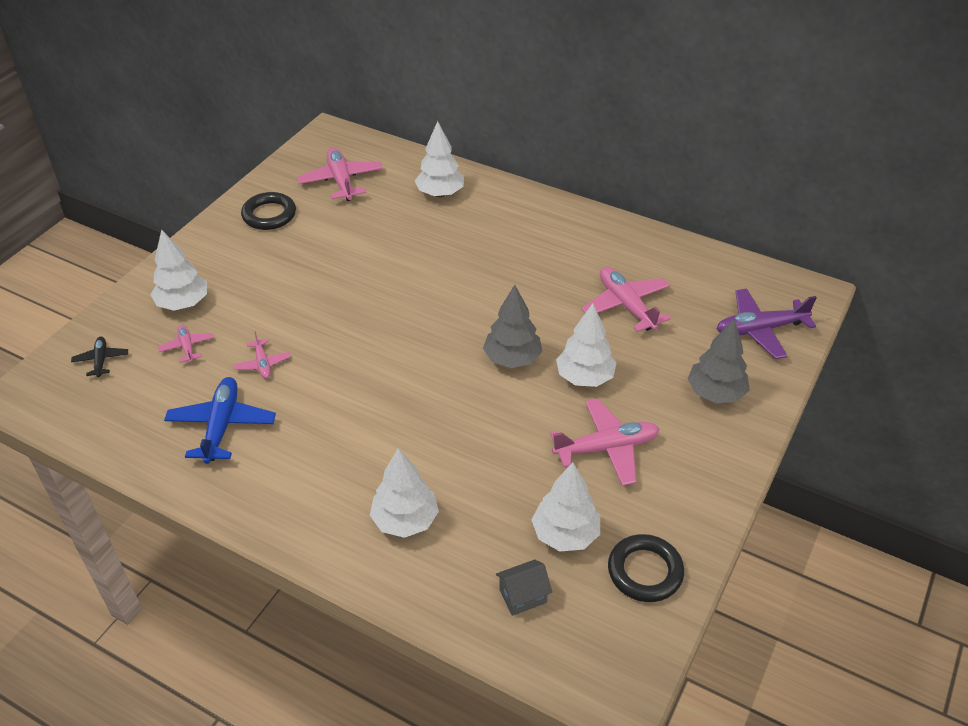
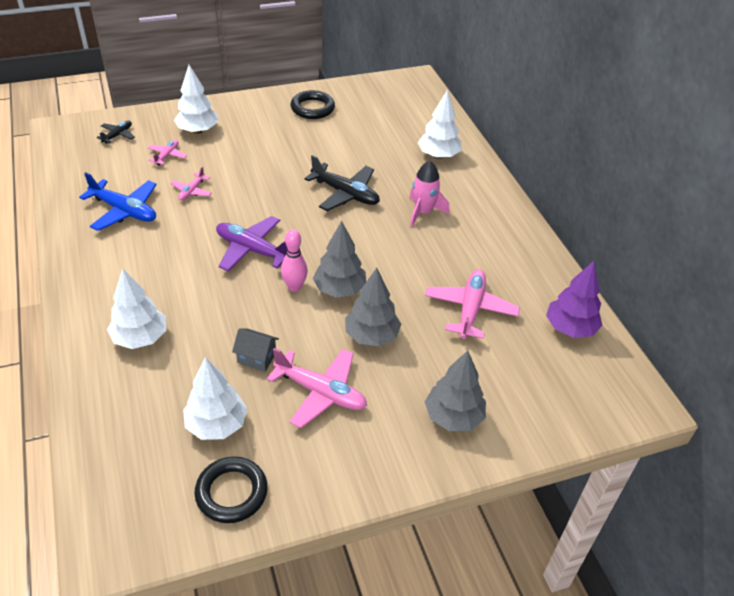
camera: 40 degrees right, 0 degrees up
blue plane [164,377,276,464] -> blue plane turned 75 degrees clockwise [79,172,157,231]
pink plane [297,147,383,201] -> none
grey house [496,559,552,616] -> grey house moved to [232,329,279,372]
white tree [556,303,617,387] -> grey tree [345,268,401,346]
purple plane [716,289,817,359] -> purple plane moved to [216,216,287,271]
none -> pink bowling pin [281,229,308,292]
none -> black plane [305,155,380,211]
none -> pink rocket [409,161,449,227]
none -> purple tree [546,261,603,338]

